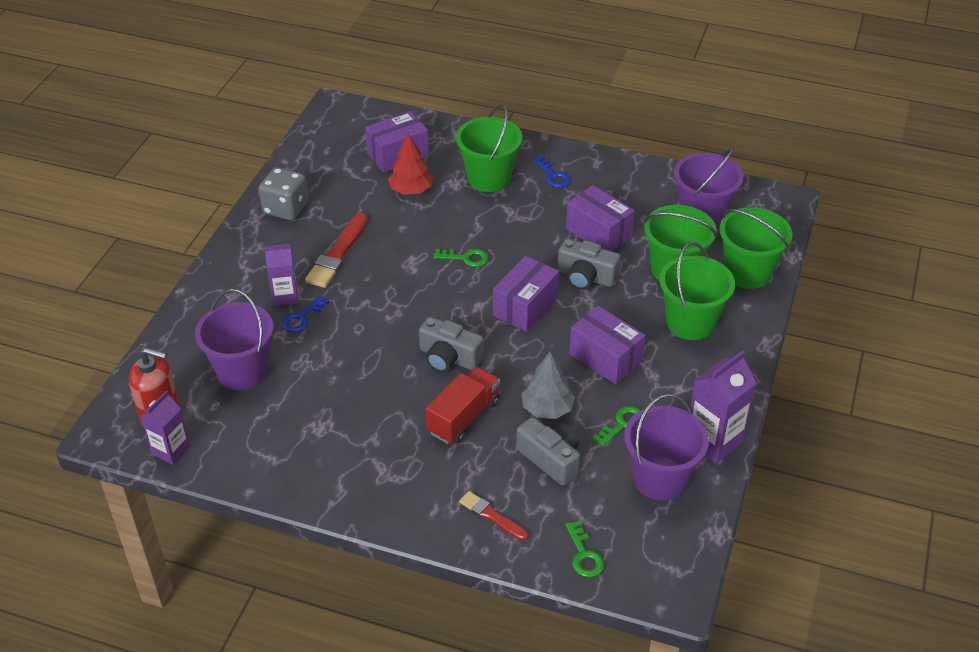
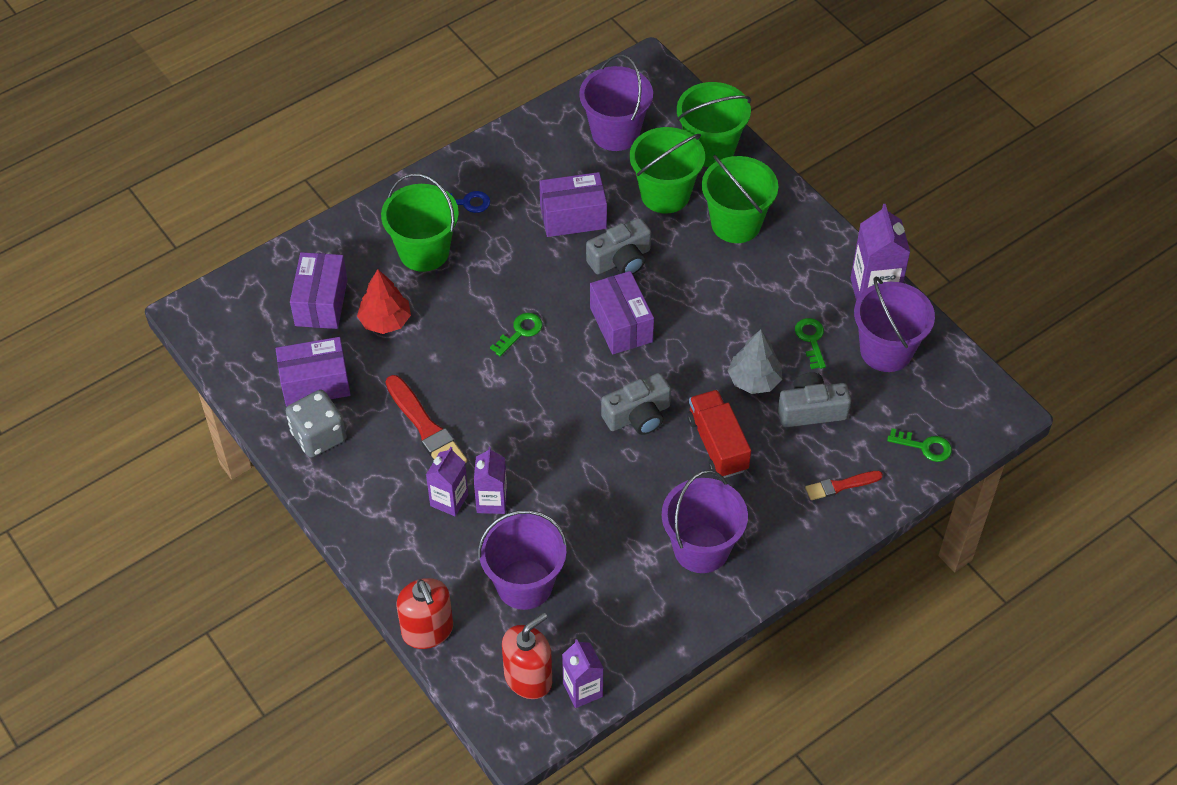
camera: 55 degrees left, 10 degrees up
blue key [282,295,330,333] -> purple carton [474,447,507,514]
purple box [569,306,645,384] -> purple box moved to [276,337,351,407]
none -> red soap dispenser [397,578,453,649]
none -> purple bucket [662,470,748,573]

